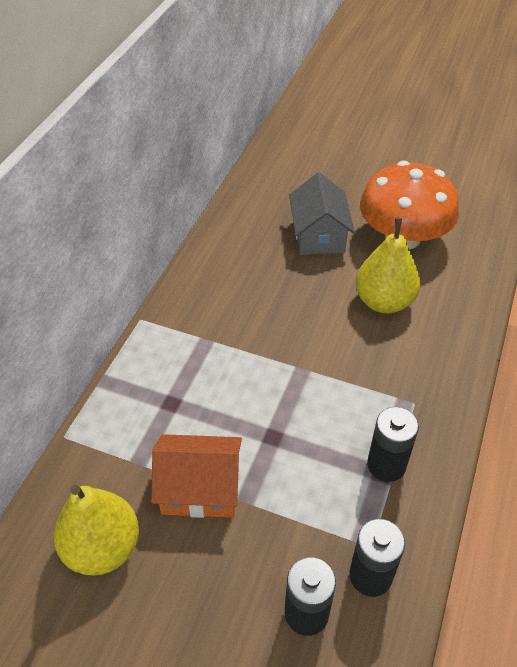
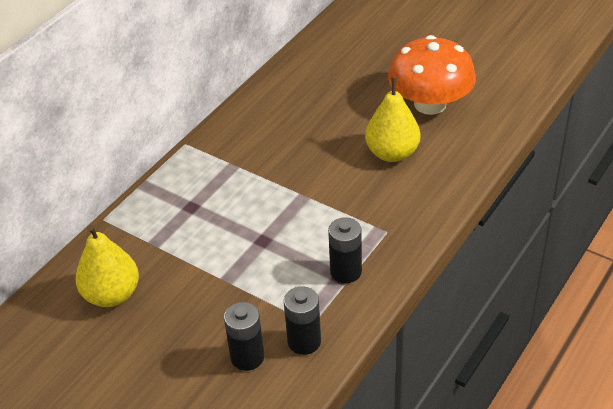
camera: 15 degrees right, 5 degrees down
orange house [151,434,242,518] -> none
grey house [289,173,355,255] -> none

